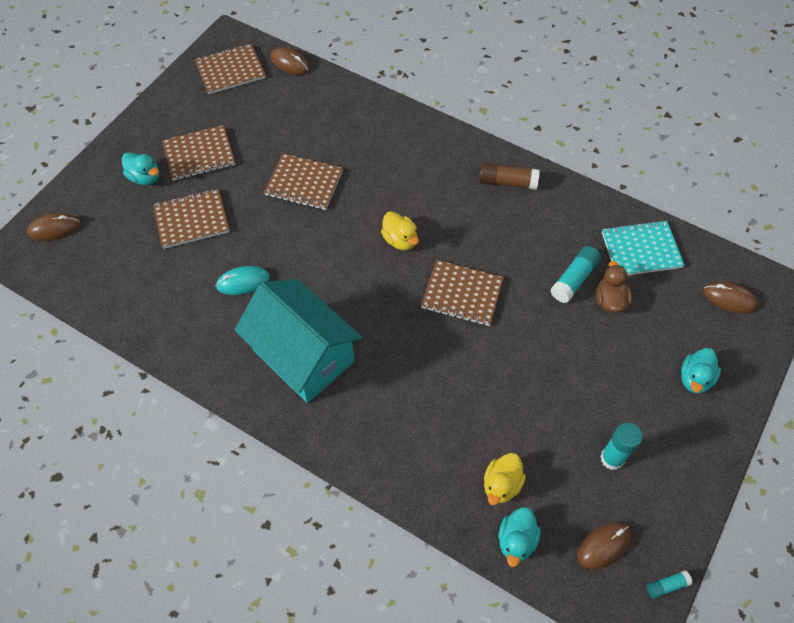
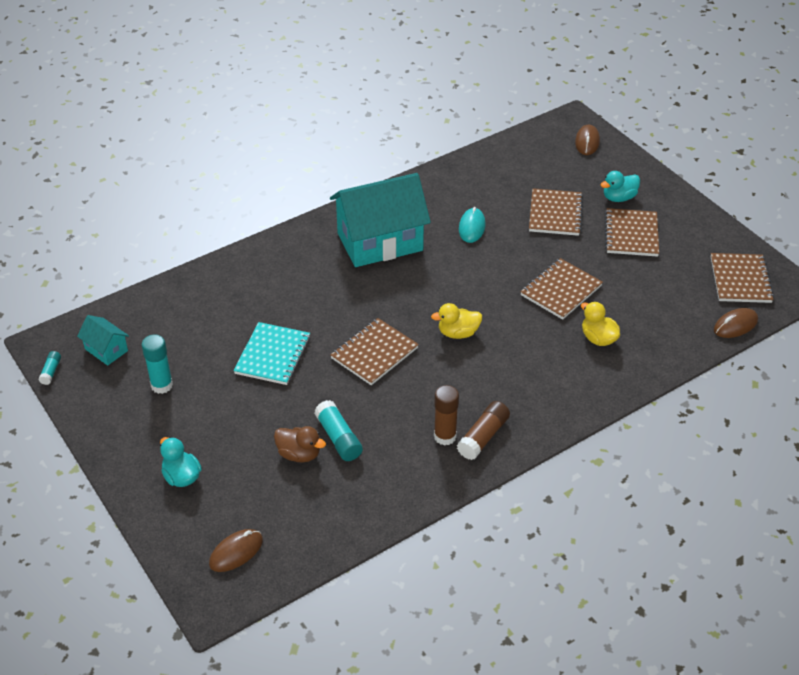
camera: 115 degrees right, 15 degrees down
yellow duck [484,453,526,505] -> yellow duck moved to [581,302,620,346]
turquoise duck [498,507,540,567] -> none
brown mouse [577,522,631,569] -> turquoise house [77,315,129,366]
turquoise notebook [602,220,685,275] -> turquoise notebook moved to [233,322,310,385]
none -> brown glue stick [434,385,459,446]

